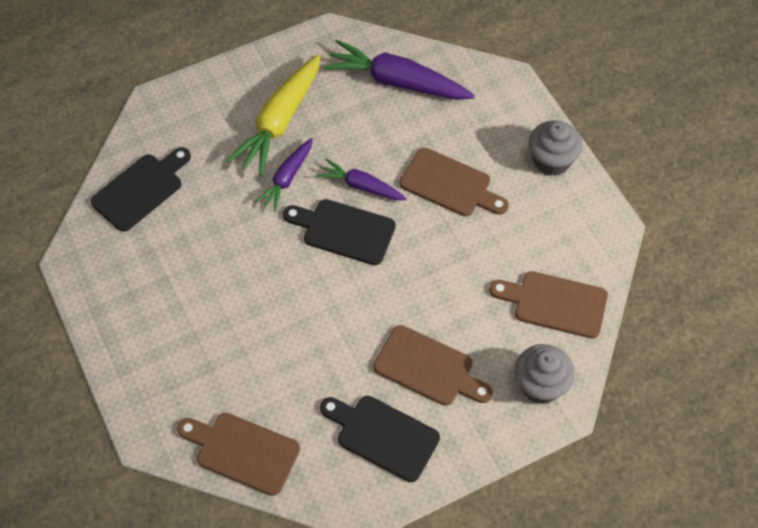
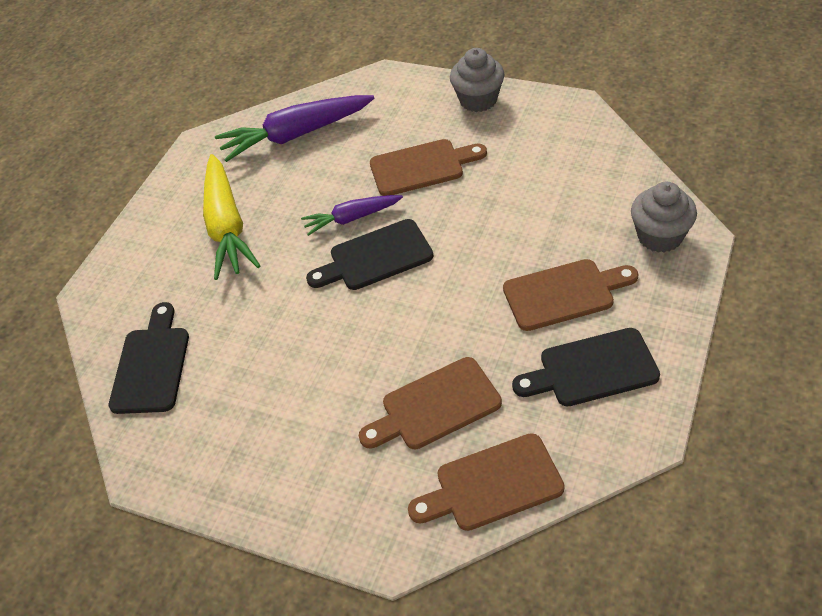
camera: 35 degrees left, 10 degrees down
purple carrot [255,138,313,212] -> none
brown cutting board [489,271,608,339] -> brown cutting board moved to [359,357,502,449]

